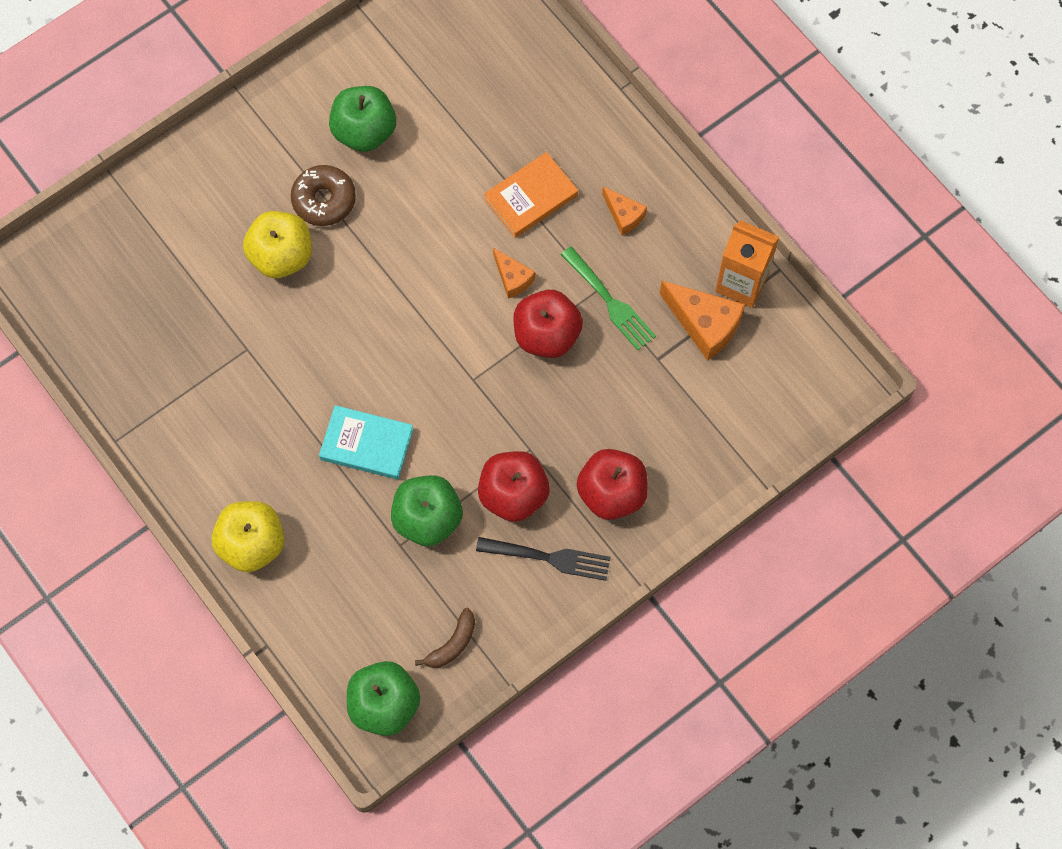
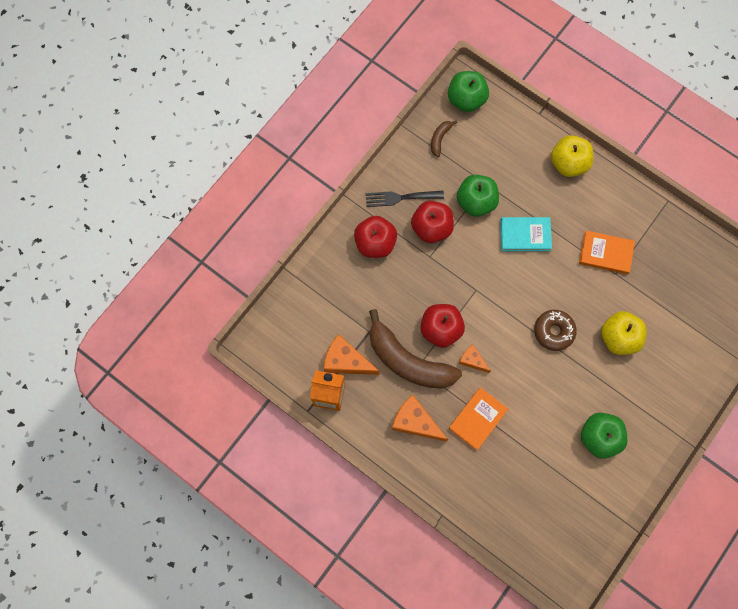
camera: 165 degrees right, 5 degrees up
brown donut [291,165,356,226] -> brown donut moved to [534,310,577,351]
green fork [561,246,656,350] -> brown banana [369,309,462,389]
orange cheese [602,186,647,236] -> orange cheese [392,395,448,441], size x1.72
none -> orange book [579,231,635,274]

